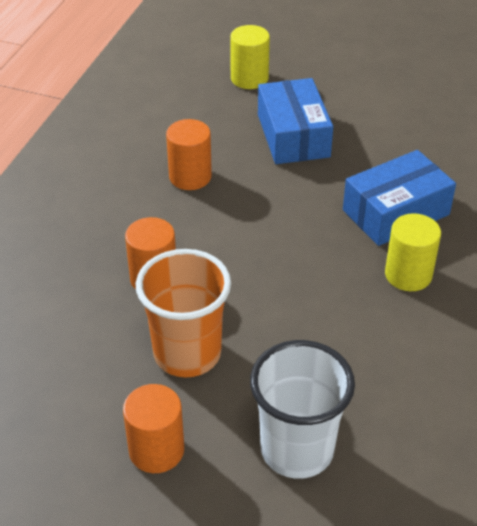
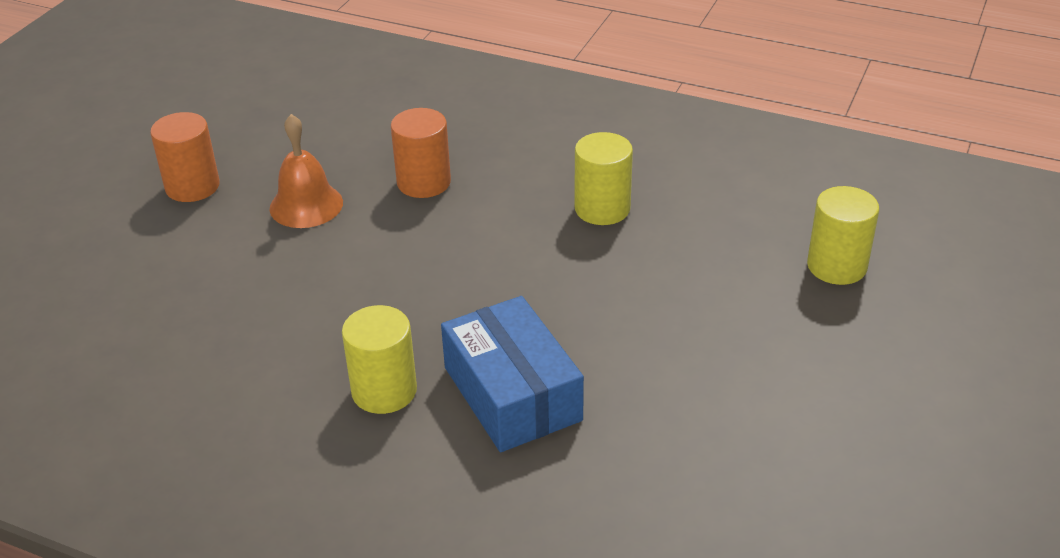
camera: 95 degrees right, 5 degrees down
orange cup [136,249,231,377] -> orange bell [270,114,343,228]
orange cylinder [166,119,212,190] -> yellow cylinder [575,132,633,225]
white cup [250,340,355,479] -> none
blue box [258,78,333,164] -> none

